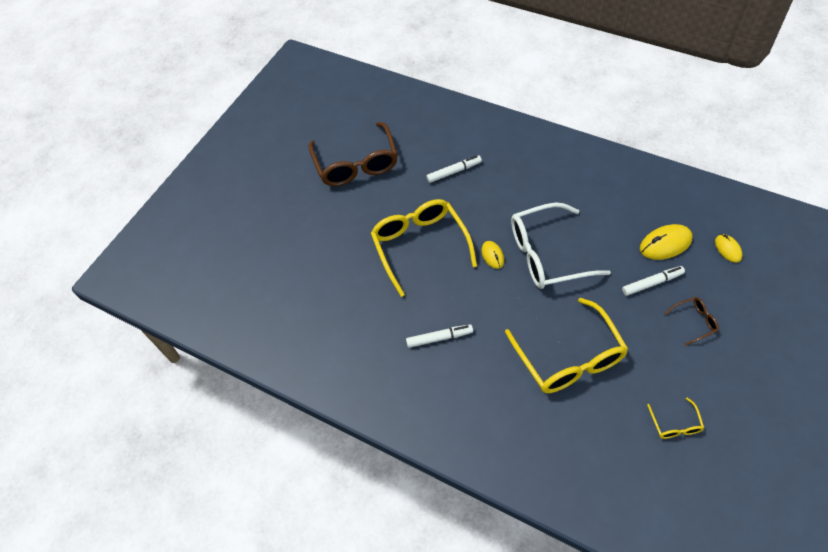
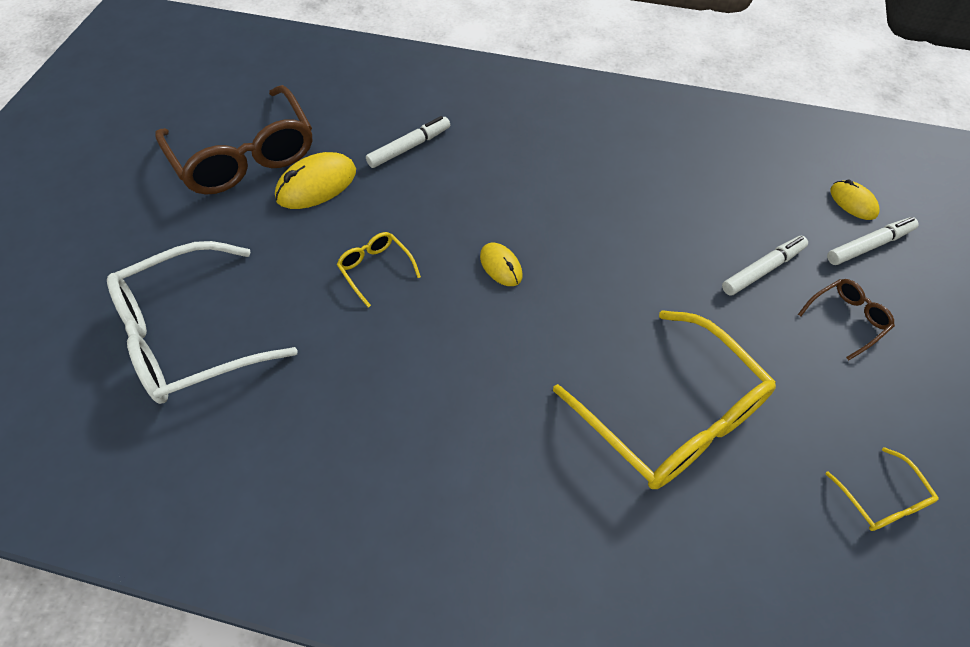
camera: 20 degrees left, 0 degrees up
yellow glasses [371,199,477,297] -> yellow glasses [337,232,421,307], size x0.44
white marker [406,324,473,348] -> white marker moved to [827,217,919,265]
white glasses [511,203,611,289] -> white glasses moved to [107,241,298,404]
yellow mouse [640,224,693,260] -> yellow mouse moved to [275,152,356,209]

